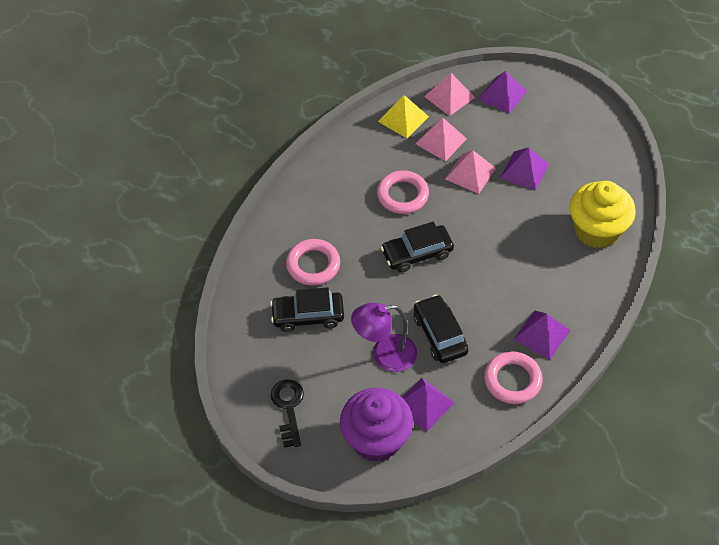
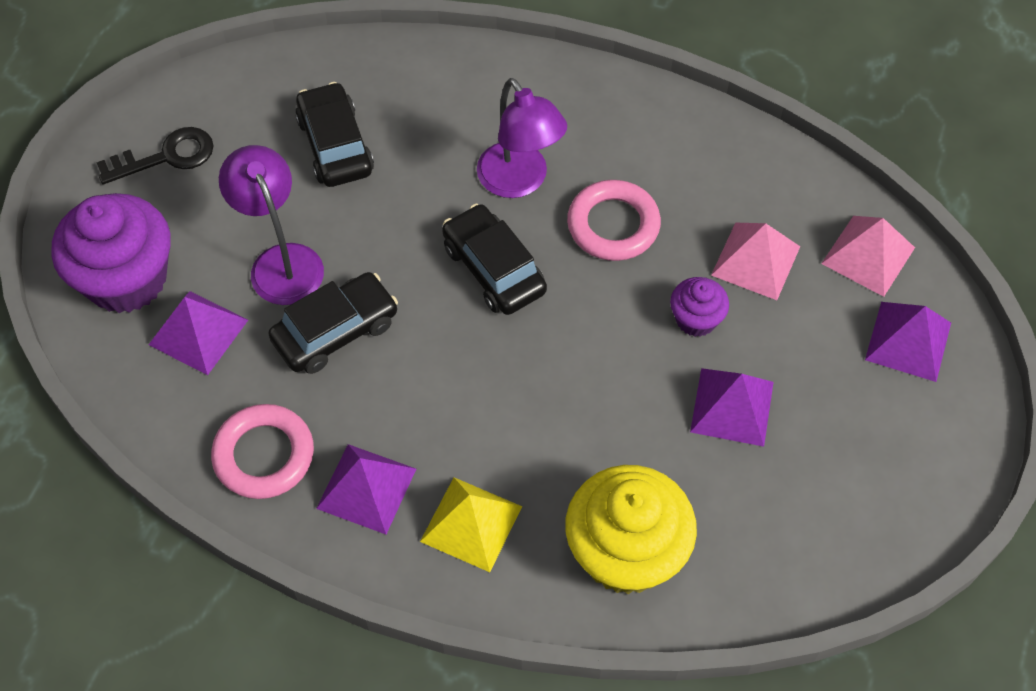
camera: 75 degrees right, 5 degrees up
pink ring [286,239,340,286] -> none
yellow pyramid [378,95,429,138] -> yellow pyramid moved to [420,478,522,572]
pink pyramid [445,150,496,194] -> purple cupcake [670,277,729,337]
none -> purple lamp [477,78,567,198]

